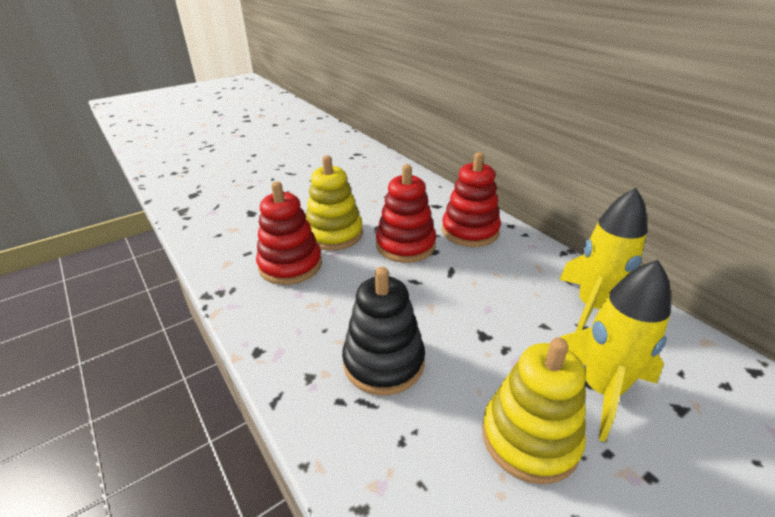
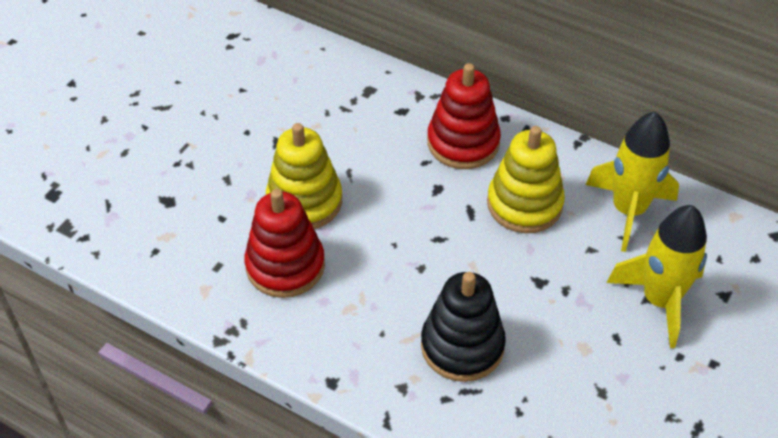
camera: 25 degrees left, 15 degrees up
red stacking toy [376,164,436,263] -> none
yellow stacking toy [482,338,586,484] -> yellow stacking toy moved to [487,126,565,233]

